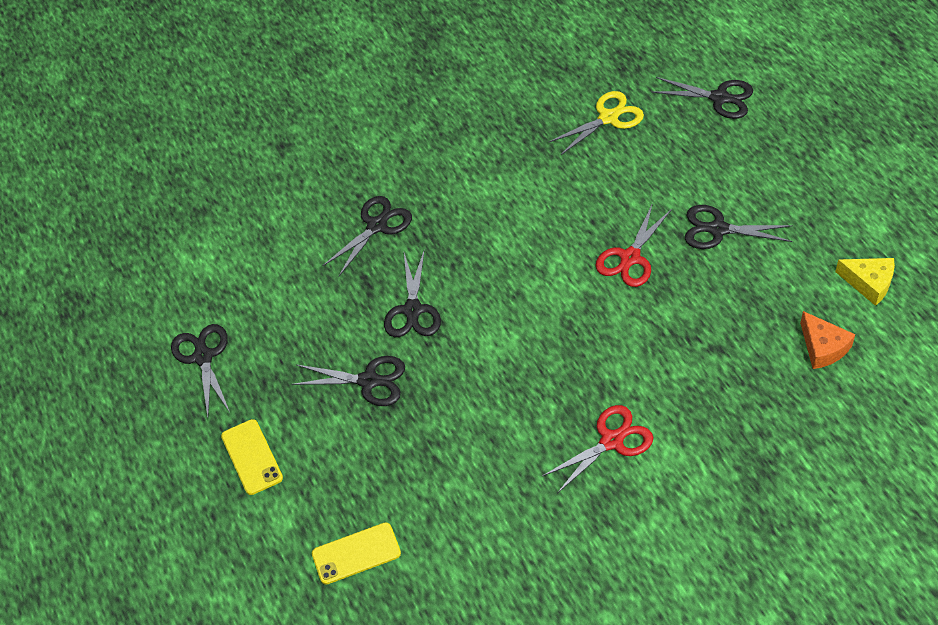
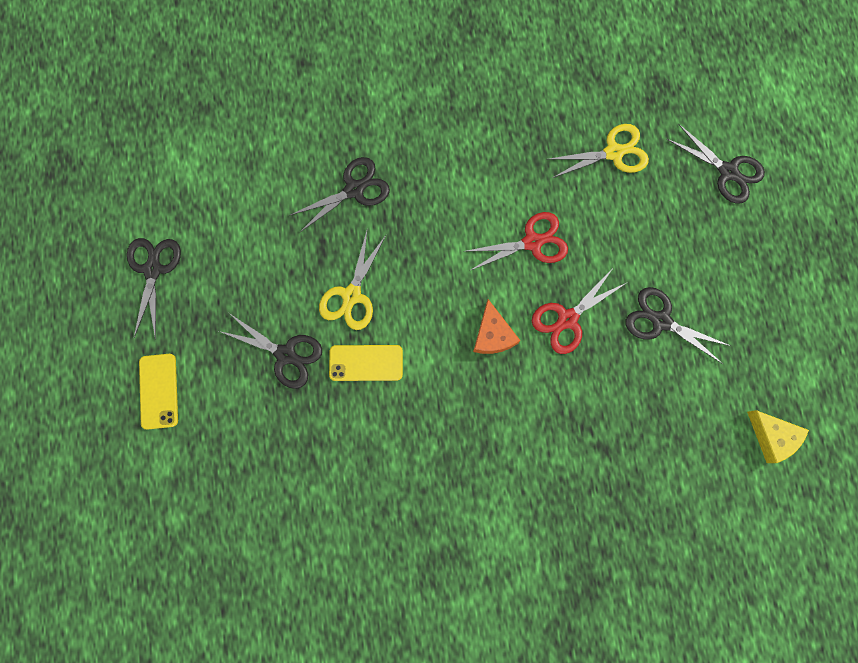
camera: 15 degrees right, 25 degrees up
yellow phone [312,522,401,584] -> yellow phone moved to [329,345,403,381]
black scissors [384,249,441,337] -> yellow scissors [319,228,387,330]
red scissors [543,405,654,493] -> red scissors moved to [463,212,568,271]
orange cheese [800,311,855,369] -> orange cheese moved to [473,299,521,354]

